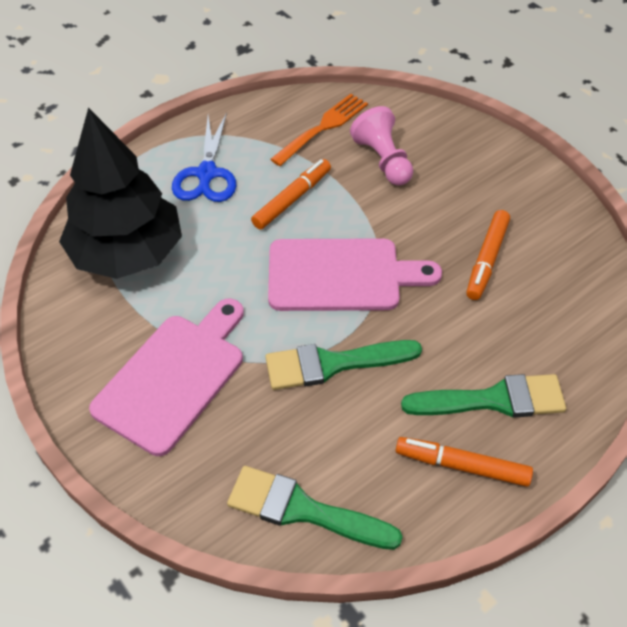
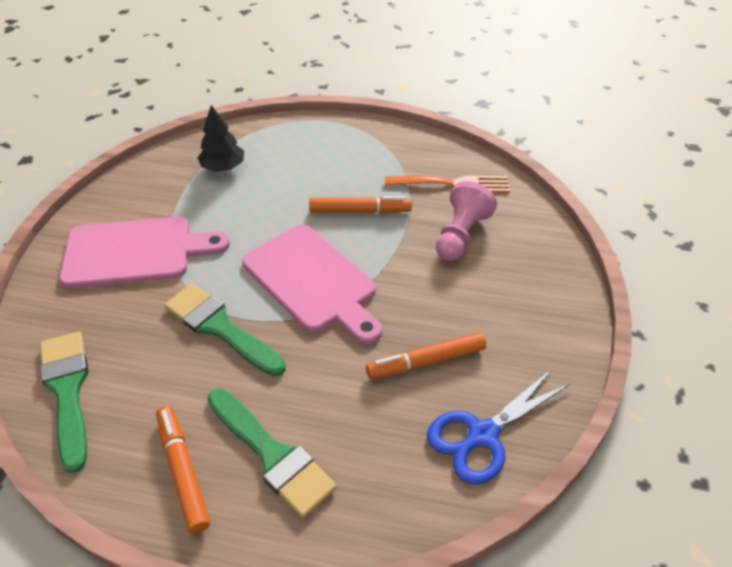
camera: 50 degrees right, 5 degrees down
black tree [59,108,182,279] -> black tree [197,105,244,172], size x0.47
blue scissors [172,112,236,202] -> blue scissors moved to [427,369,571,485]

